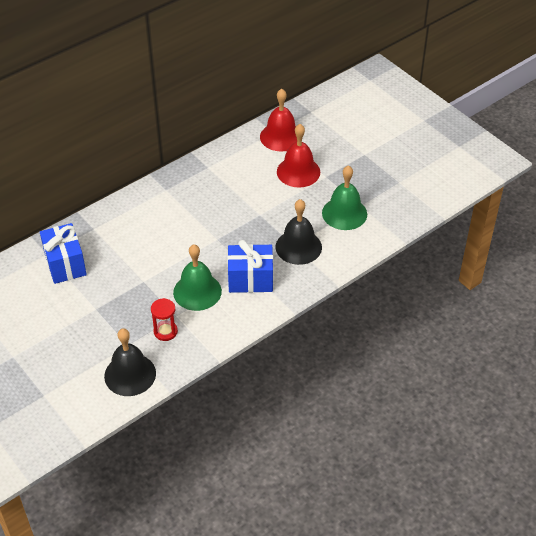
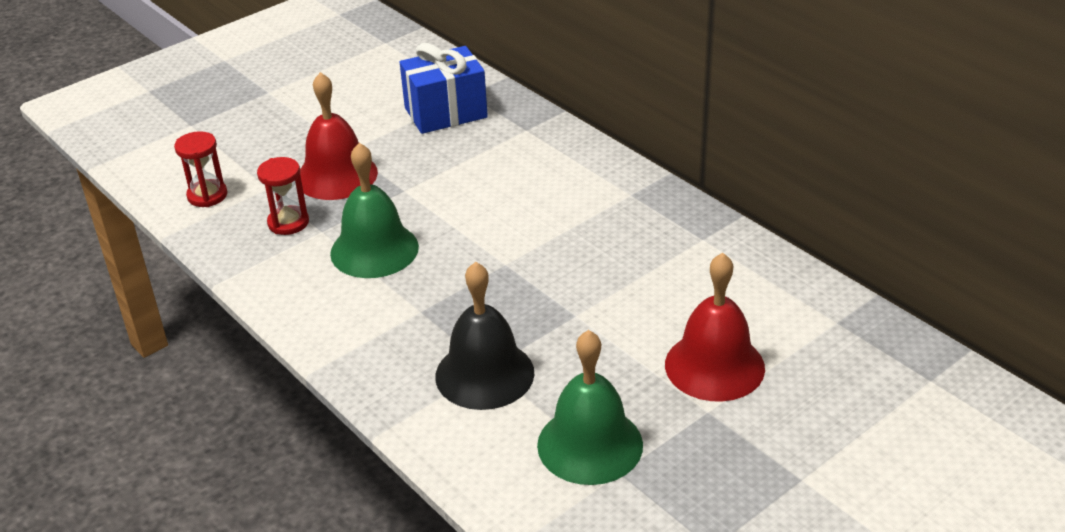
camera: 90 degrees right, 10 degrees down
black bell [104,328,156,396] -> red hourglass [174,131,227,207]
blue gift [227,240,273,293] -> none
red bell [260,89,297,152] -> red bell moved to [300,72,378,200]

